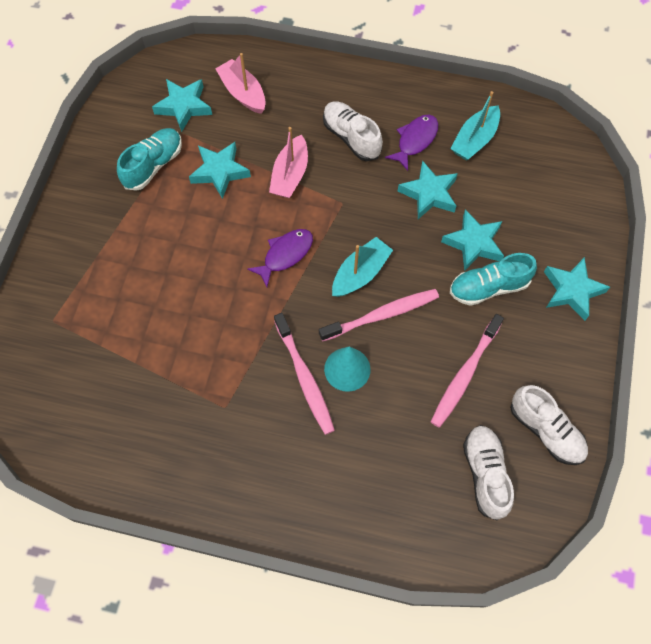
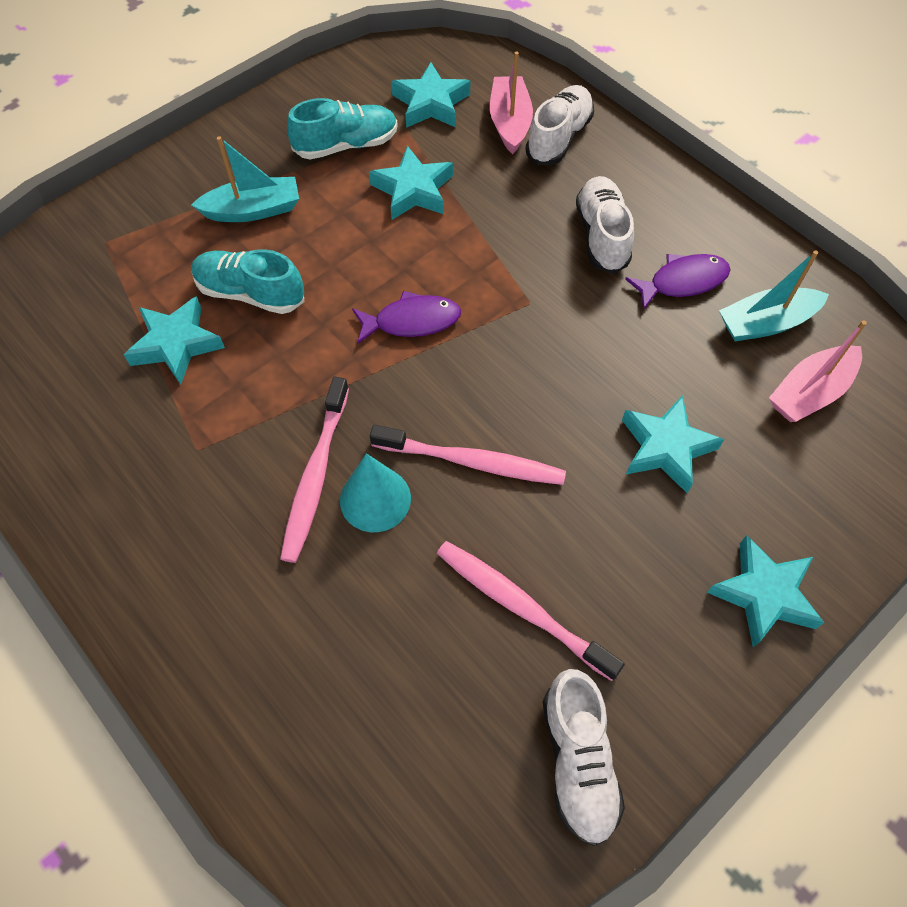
camera: 35 degrees right, 5 degrees down
pink boat [269,127,308,198] -> pink boat moved to [769,320,867,422]
turquoise boat [332,237,393,297] -> turquoise boat moved to [191,136,299,222]
turquoise star [398,160,458,219] -> turquoise star moved to [124,296,225,385]
pink toothbrush [431,314,504,428] -> pink toothbrush turned 60 degrees clockwise [437,541,625,681]
turquoise shoe [450,253,537,306] -> turquoise shoe moved to [191,249,304,314]
white shoe [463,425,514,520] -> white shoe moved to [525,85,594,165]

